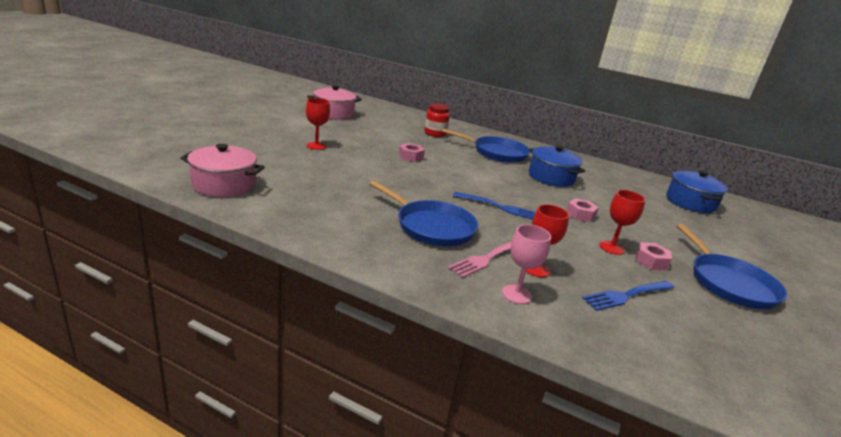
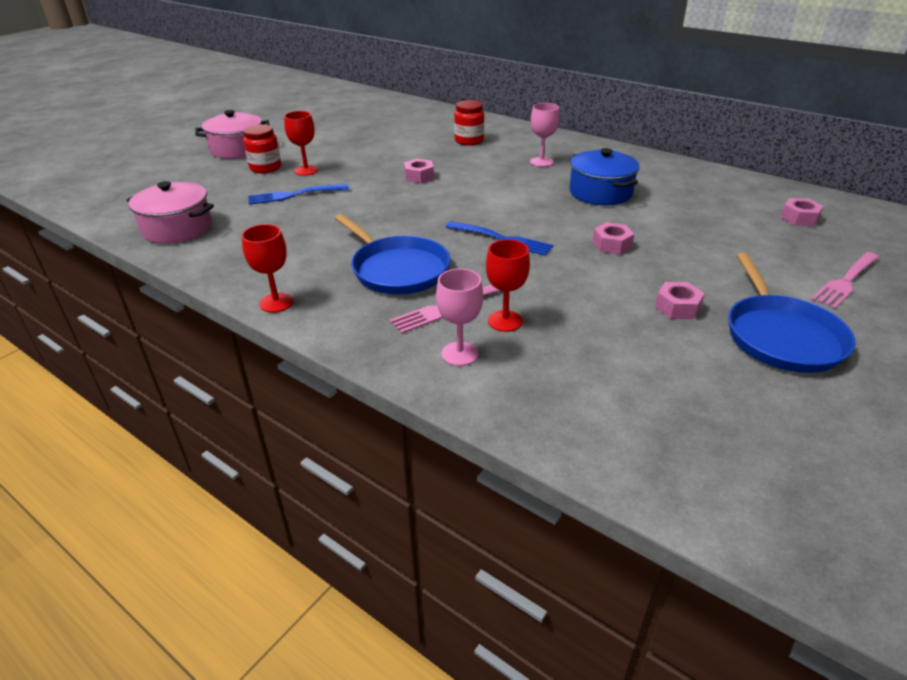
camera: 15 degrees right, 10 degrees up
pink pot [307,85,362,120] -> pink pot moved to [195,110,270,159]
blue pan [442,129,530,163] -> pink goblet [530,103,560,167]
blue fork [582,281,674,311] -> blue fork moved to [248,184,349,205]
red goblet [599,190,645,255] -> red goblet moved to [242,224,293,313]
blue pot [666,170,728,213] -> pink nut [780,198,823,226]
none -> red jar [243,124,281,173]
none -> pink fork [811,252,879,309]

